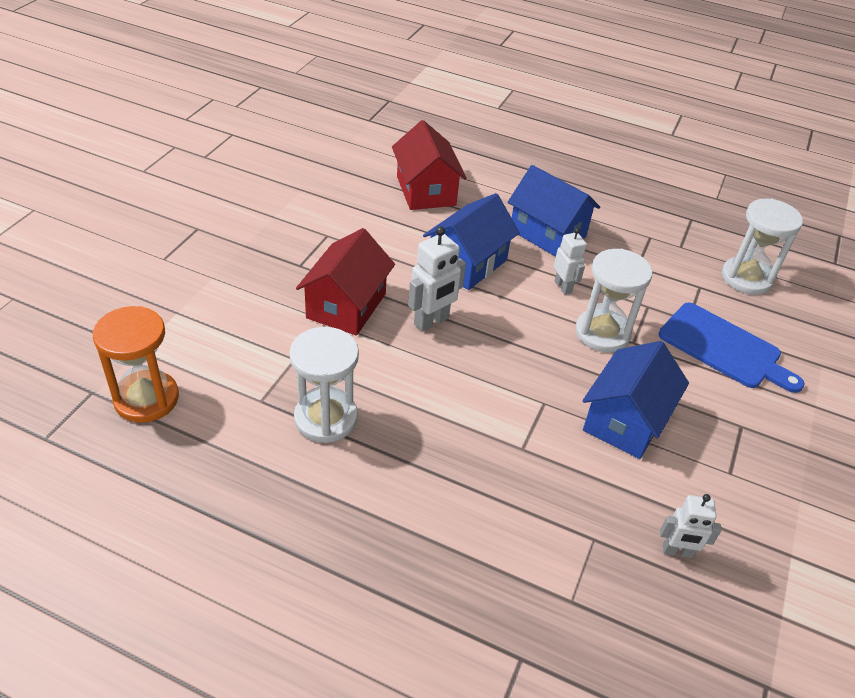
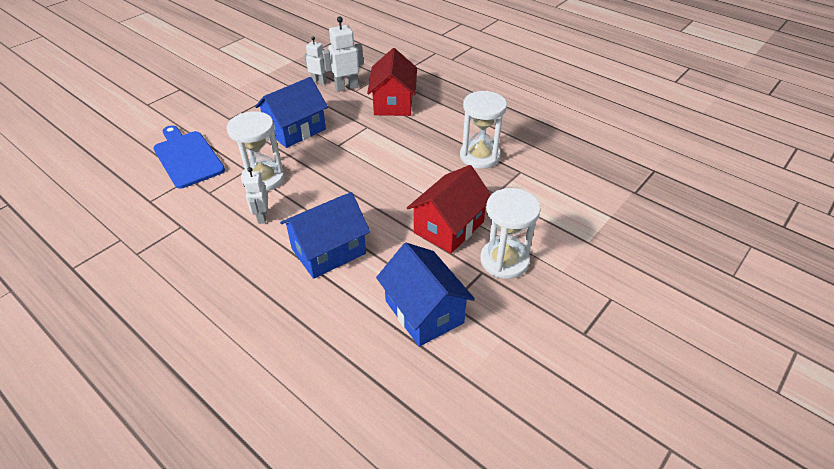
camera: 160 degrees left, 0 degrees up
orange hourglass [93,306,179,423] -> none
red house [392,120,467,210] -> red house moved to [367,48,417,116]
white robot [408,226,466,332] -> white robot moved to [322,17,364,92]
blue house [508,165,600,257] -> blue house moved to [376,243,475,347]
white hourglass [722,199,803,295] -> white hourglass moved to [480,188,541,279]

